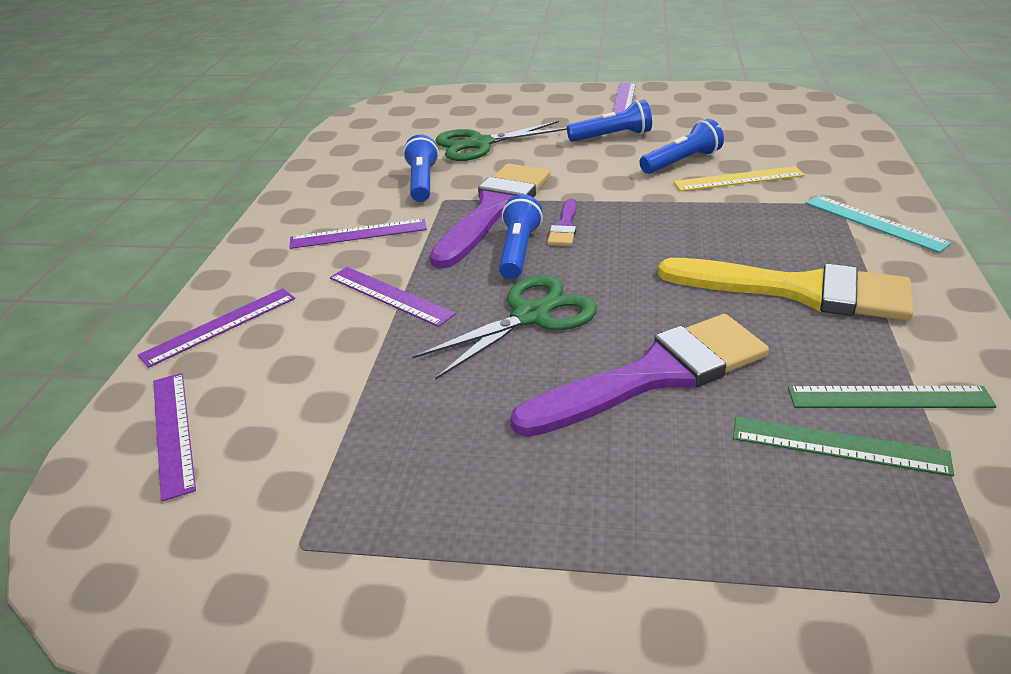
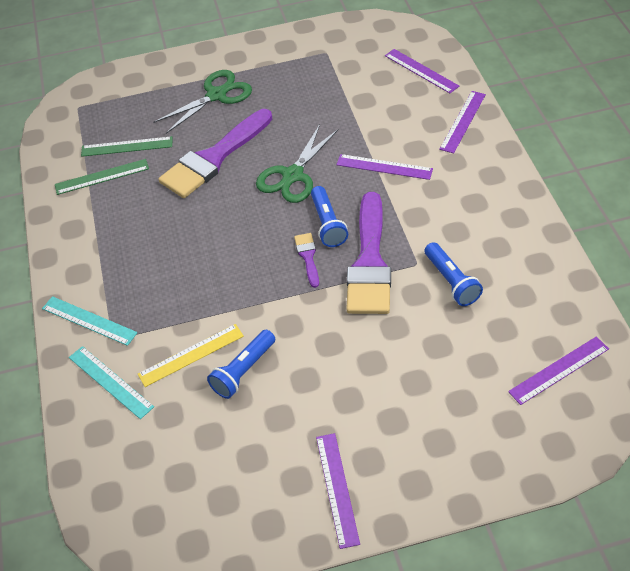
camera: 160 degrees right, 15 degrees up
purple ruler [289,219,427,249] -> purple ruler moved to [508,336,609,405]
green scissors [435,121,567,161] -> green scissors moved to [154,70,252,134]
blue flashlight [567,100,652,142] -> none
yellow brush [658,258,913,321] -> none
none -> turquoise ruler [69,346,154,419]

